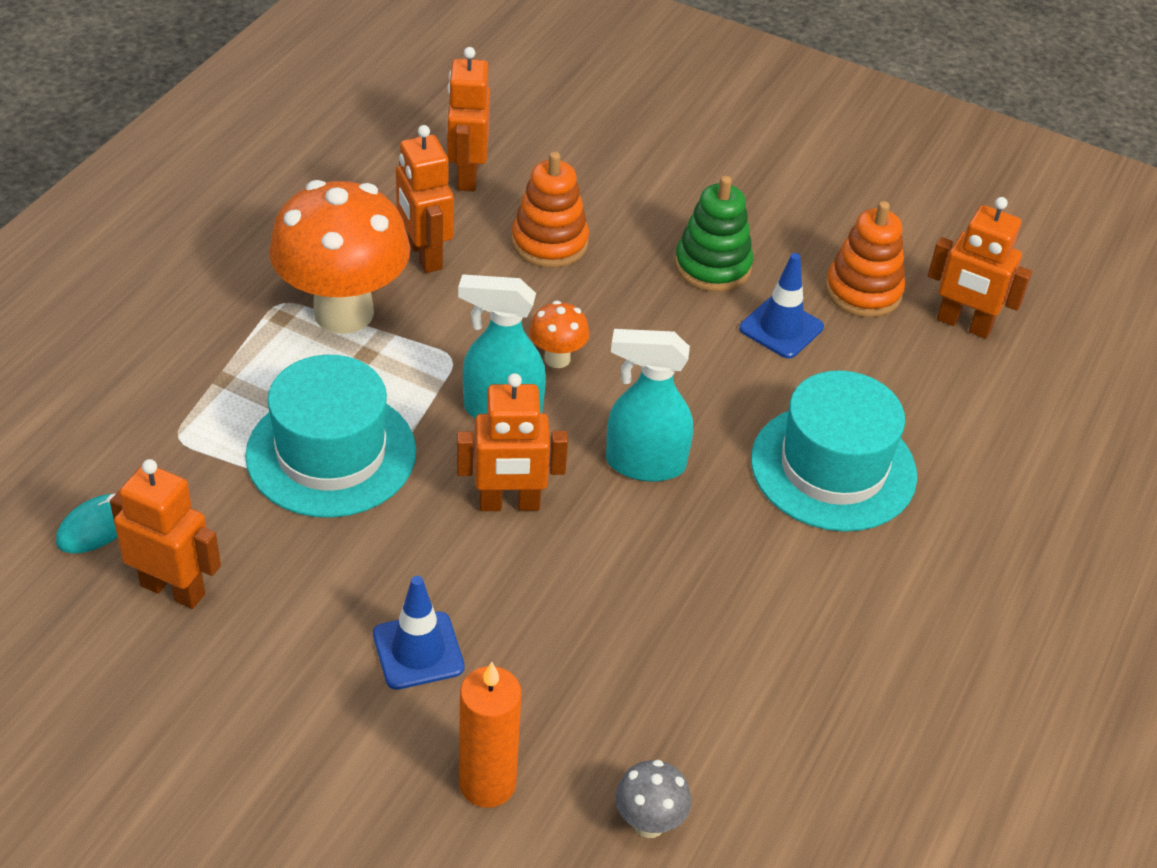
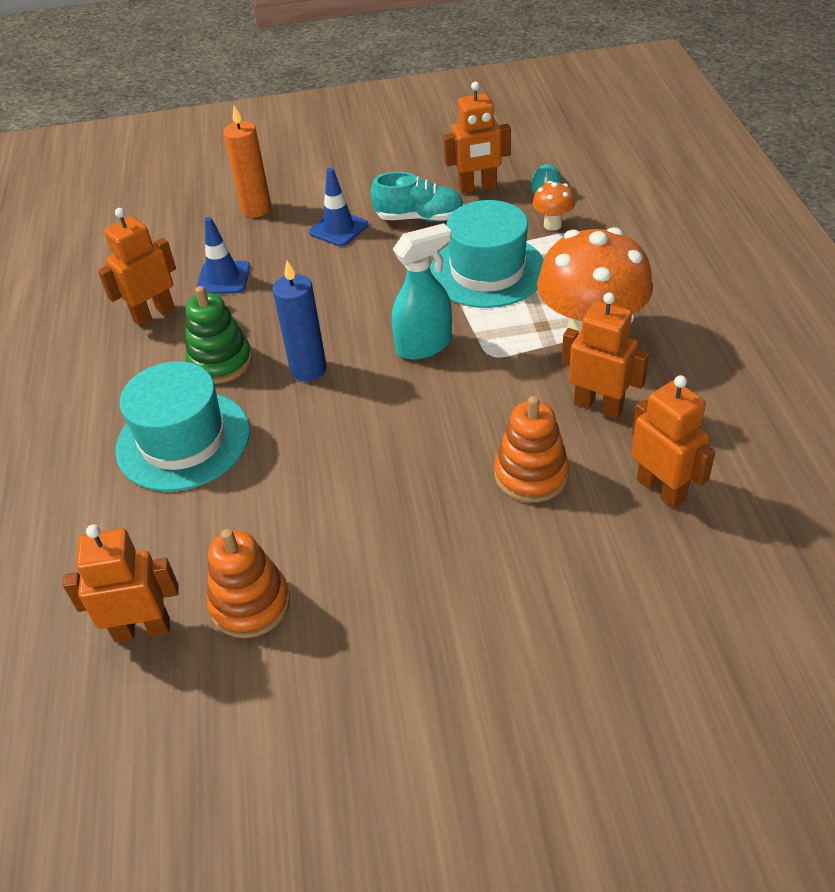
camera: 150 degrees right, 0 degrees up
orange robot [457,373,568,511] -> orange robot moved to [98,208,176,327]
orange mushroom [529,301,590,368] -> orange mushroom moved to [532,181,575,231]
turquoise spray bottle [606,329,693,482] -> blue candle [273,260,327,382]
grey mushroom [615,760,691,838] -> none
green stacking toy [675,176,753,292] -> green stacking toy moved to [186,286,252,384]
blue traffic cone [739,253,824,358] -> blue traffic cone moved to [197,217,250,294]
none -> turquoise shoe [371,172,464,222]

